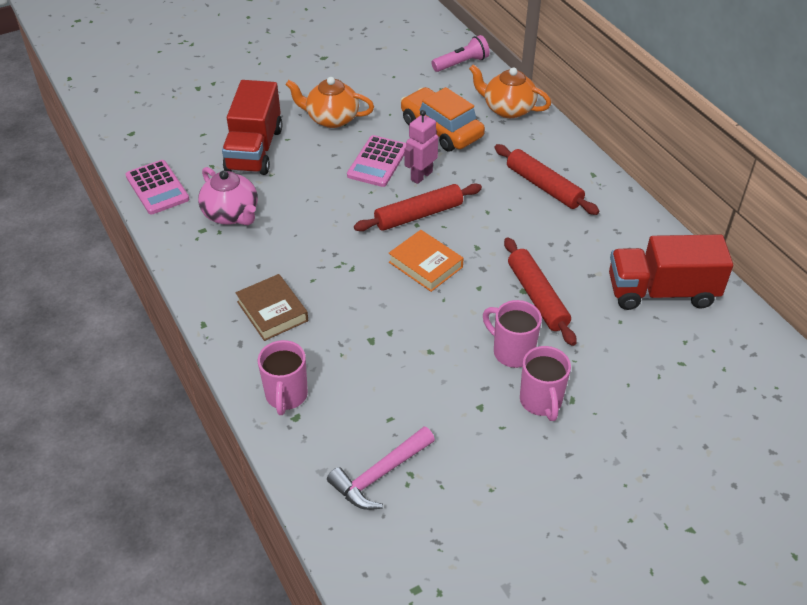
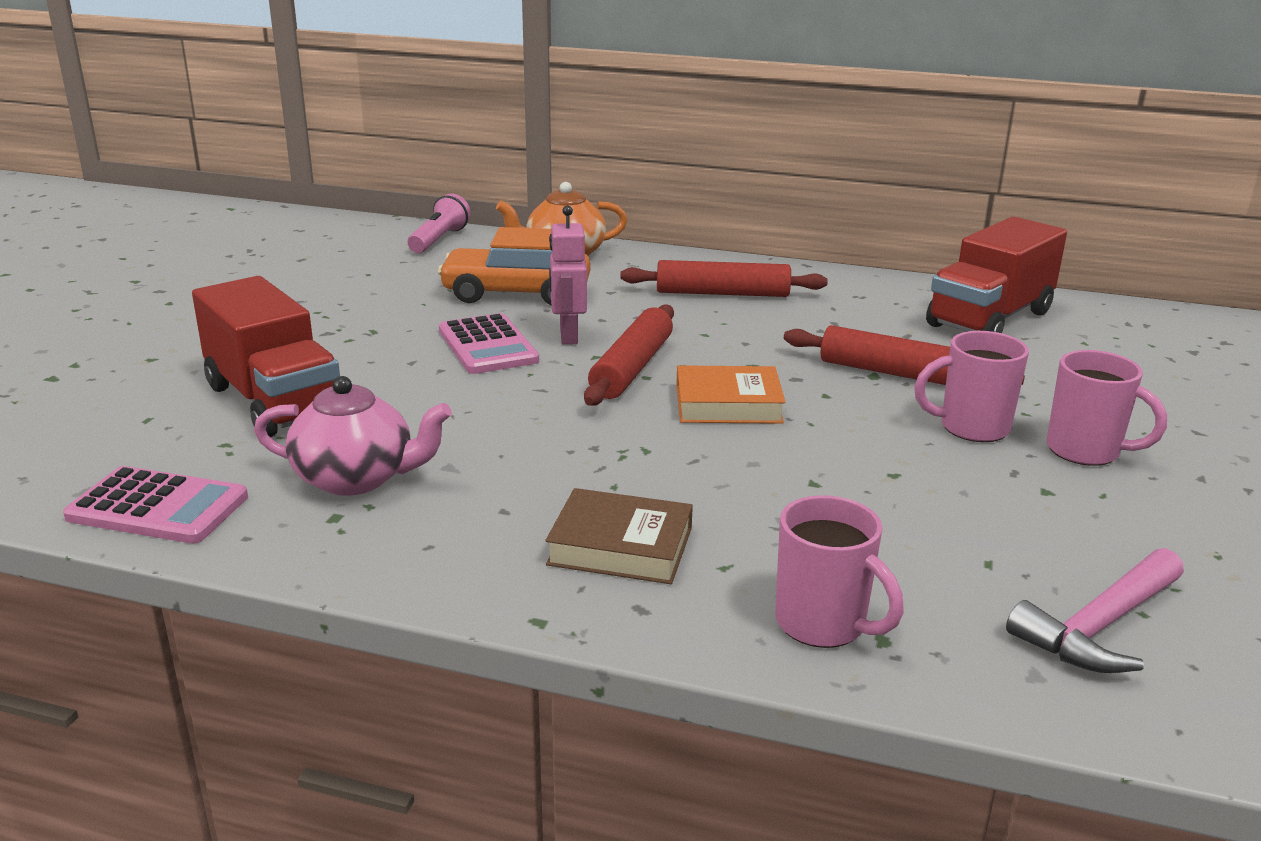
camera: 45 degrees left, 20 degrees down
orange teapot [285,77,374,128] -> none
pink hammer [327,427,435,510] -> pink hammer turned 45 degrees clockwise [1006,548,1184,673]

